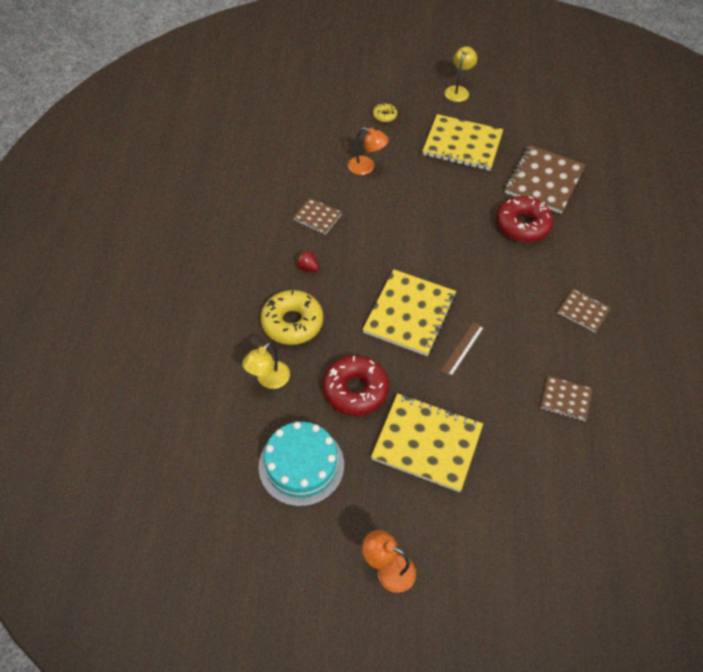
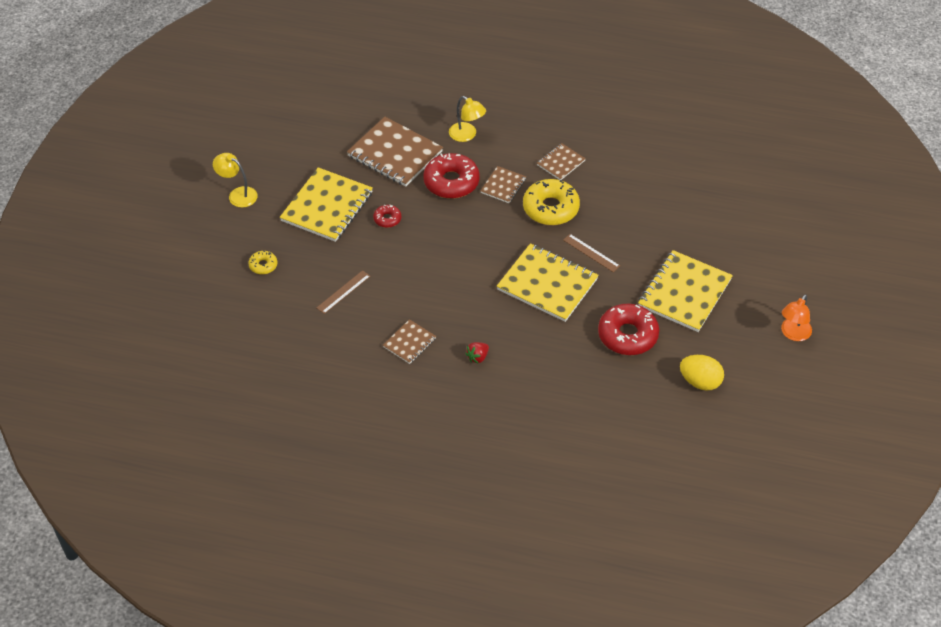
camera: 80 degrees left, 5 degrees down
yellow lamp [242,342,290,389] -> yellow lamp moved to [449,96,486,142]
turquoise cake [259,422,344,506] -> yellow egg [680,355,724,391]
yellow donut [261,290,323,345] -> yellow donut moved to [523,179,580,225]
orange lamp [348,127,389,175] -> brown ruler [317,270,370,314]
brown notebook [541,376,592,421] -> brown notebook moved to [480,166,526,203]
none -> red donut [373,205,401,228]

